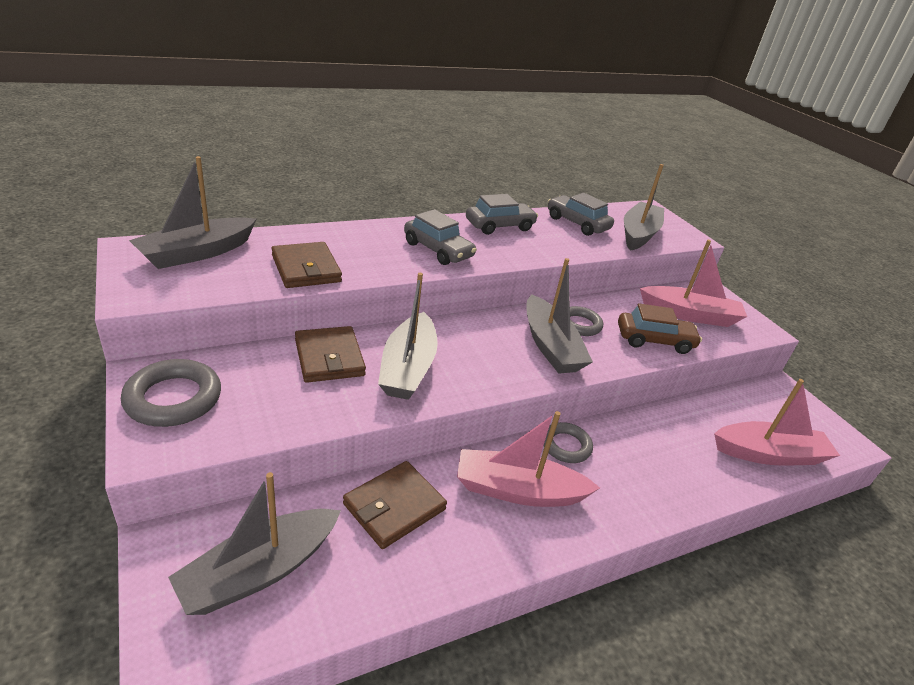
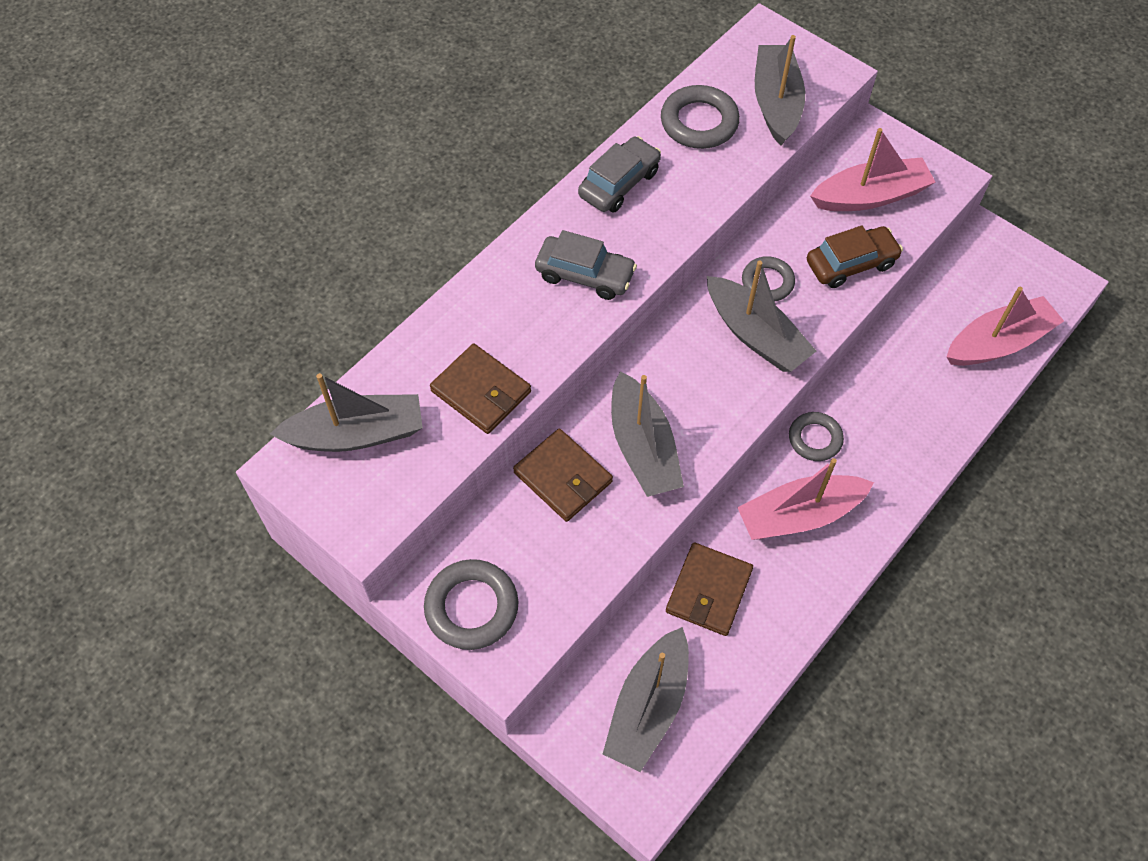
camera: 20 degrees left, 25 degrees up
grey boat [129,156,256,269] -> grey boat turned 120 degrees counterclockwise [270,373,423,452]
grey car [548,193,614,236] -> grey ring [661,85,740,149]

